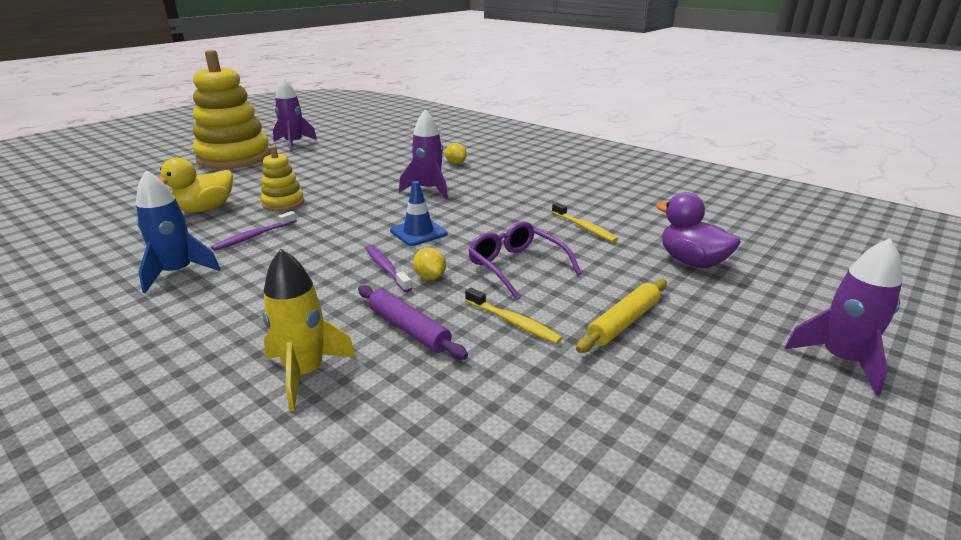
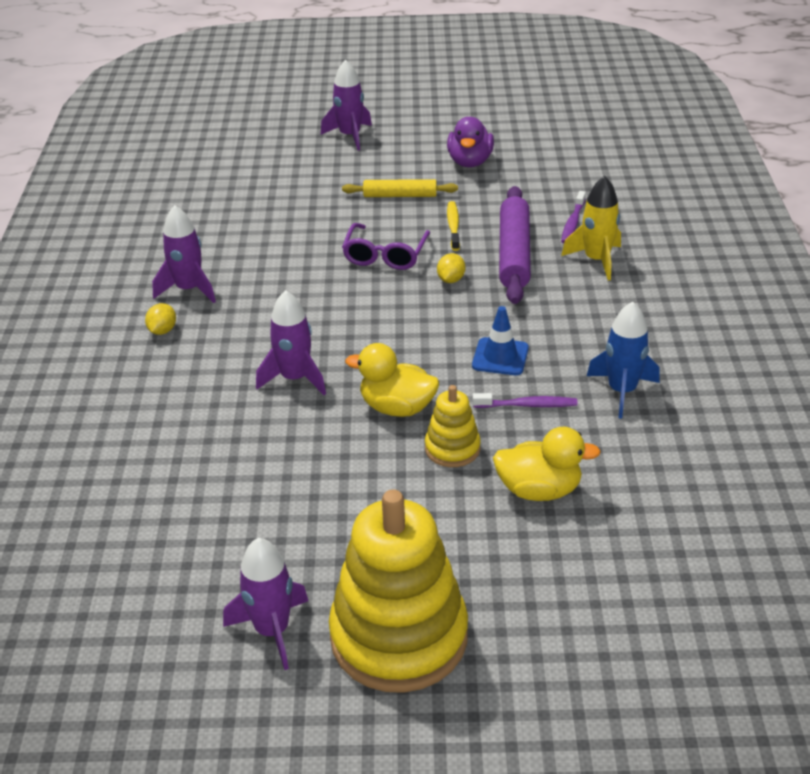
camera: 130 degrees left, 10 degrees up
purple rolling pin [358,285,468,360] -> purple rolling pin [499,186,531,304], size x1.62
purple toothbrush [365,245,412,292] -> purple toothbrush moved to [561,191,586,244]
blue traffic cone [390,181,447,246] -> blue traffic cone moved to [472,306,529,375]
yellow lemon [445,143,467,164] -> yellow lemon moved to [145,303,176,335]
yellow toothbrush [552,202,618,242] -> none
purple duck [656,192,741,268] -> purple duck moved to [447,117,494,167]
none -> purple rocket [152,205,216,303]
none -> yellow duck [345,343,439,417]

